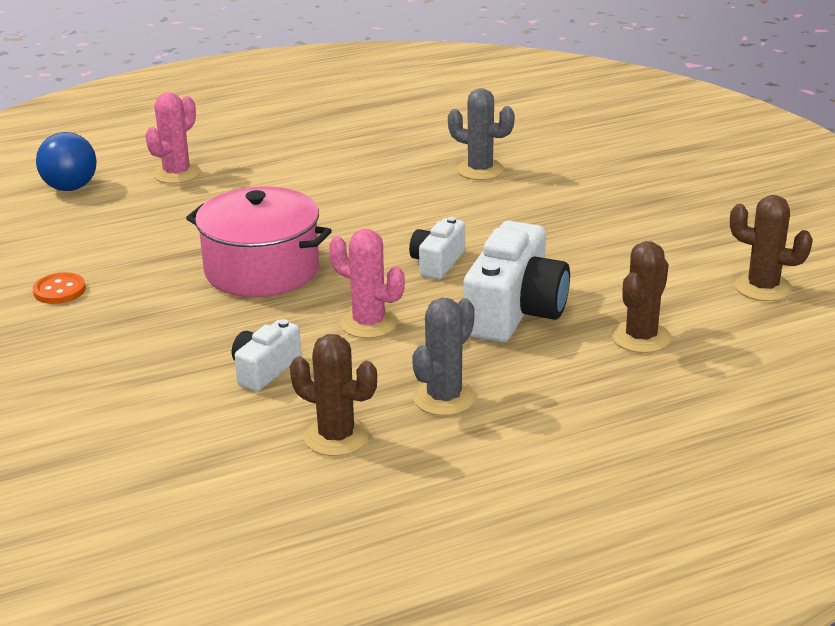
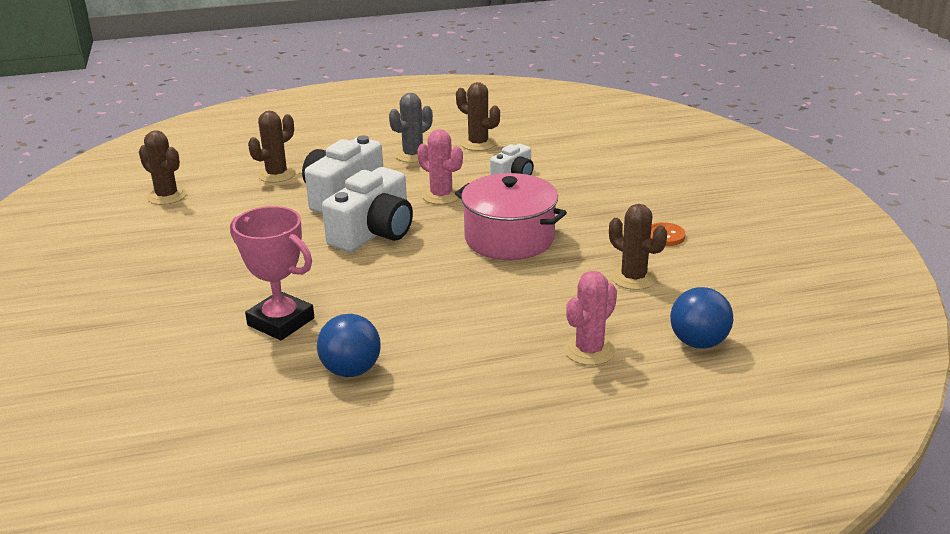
camera: 170 degrees left, 0 degrees up
white camera [409,217,465,279] -> white camera [322,167,413,252], size x1.83
grey cactus [448,88,515,180] -> pink trophy [230,206,314,340]
none -> blue ball [317,314,381,377]
none -> brown cactus [609,204,667,290]

